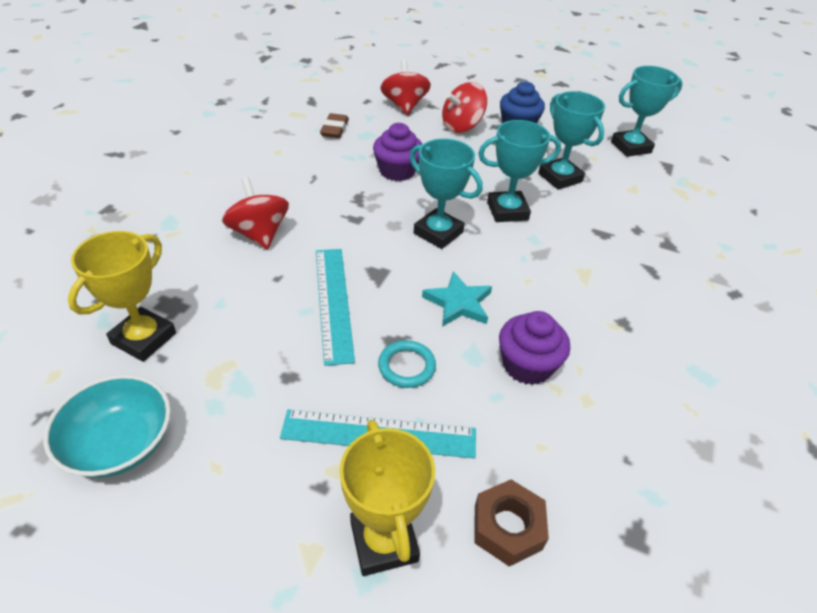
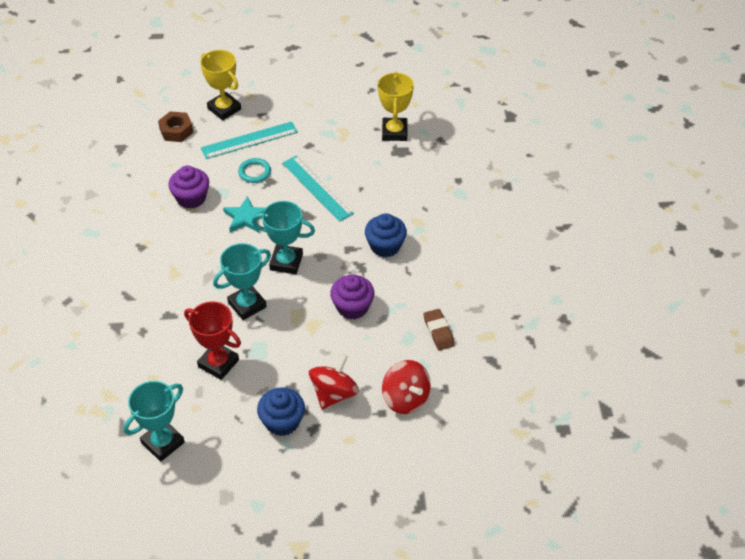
camera: 155 degrees right, 5 degrees up
turquoise bowl [43,375,171,478] -> none
red spinning top [222,177,289,249] -> none
turquoise trophy [538,91,605,190] -> red trophy [184,301,241,380]
none -> blue cupcake [365,213,407,257]

